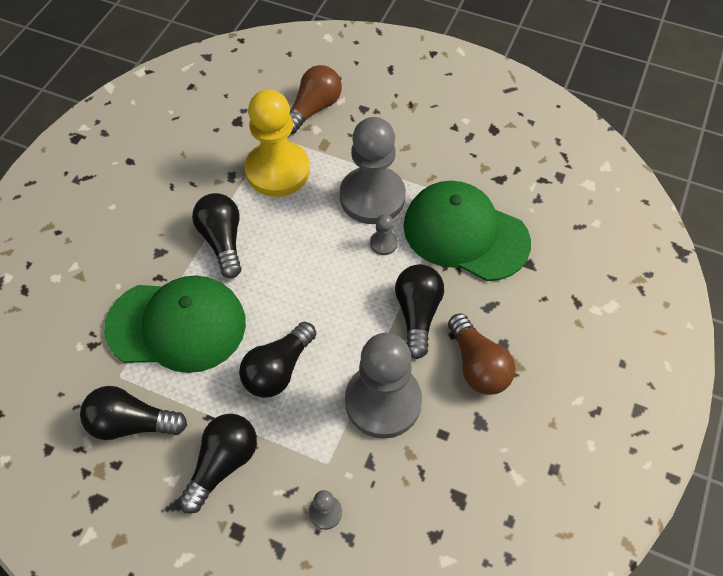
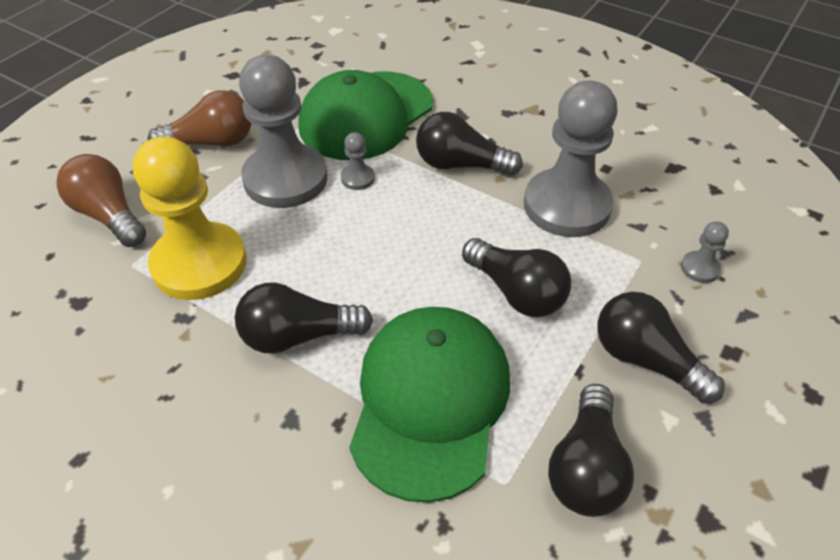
camera: 80 degrees left, 10 degrees down
brown light bulb [448,313,515,395] -> brown light bulb moved to [147,90,252,147]

